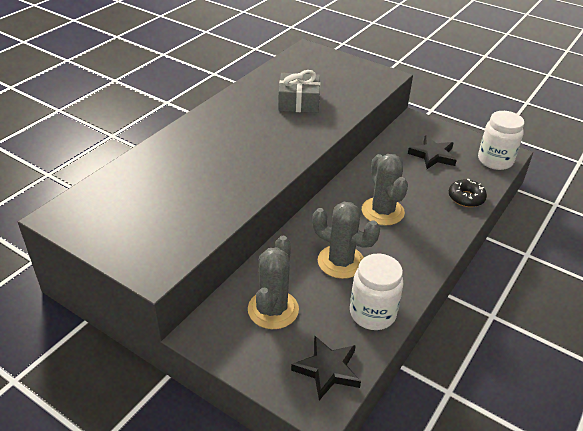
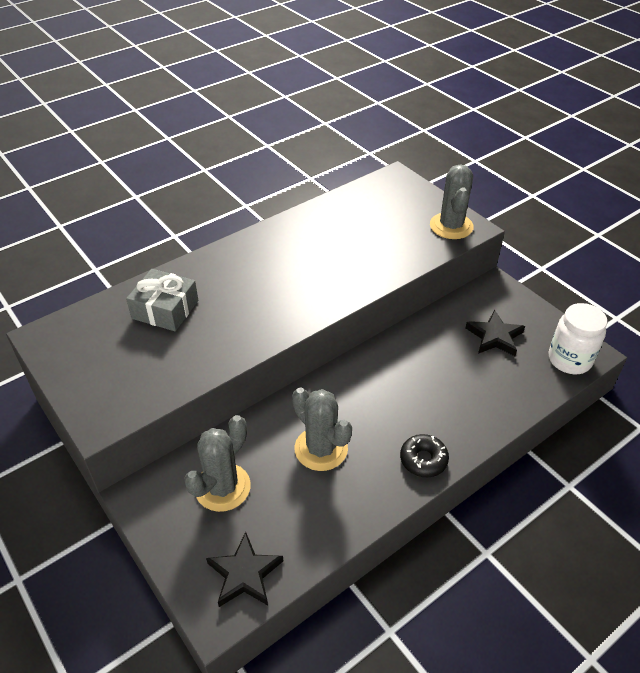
camera: 20 degrees right, 5 degrees up
grey gift [278,70,320,113] -> grey gift moved to [126,269,198,331]
white jar [350,254,404,330] -> none
grey cactus [362,154,408,226] -> grey cactus moved to [430,164,474,239]
black donut [449,179,487,207] -> black donut moved to [400,434,449,477]

